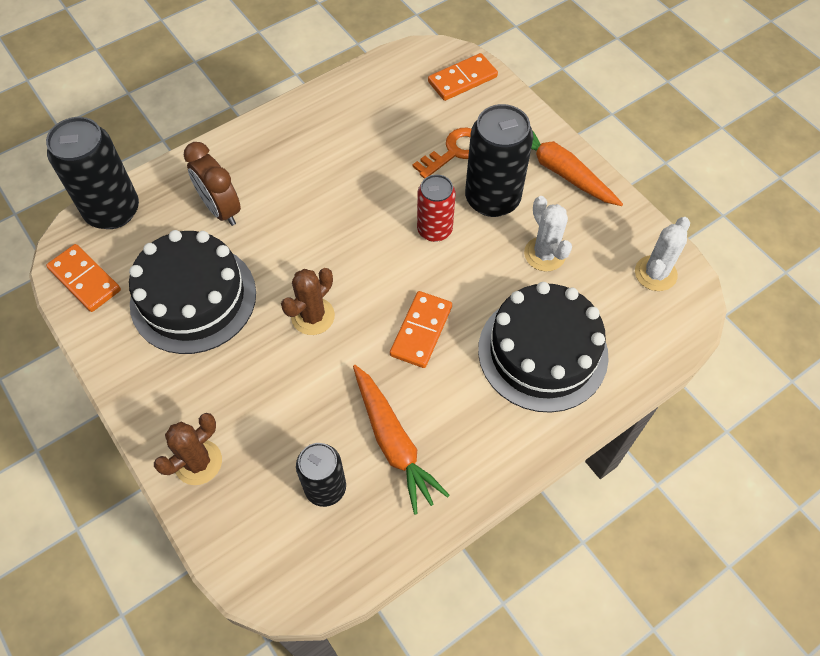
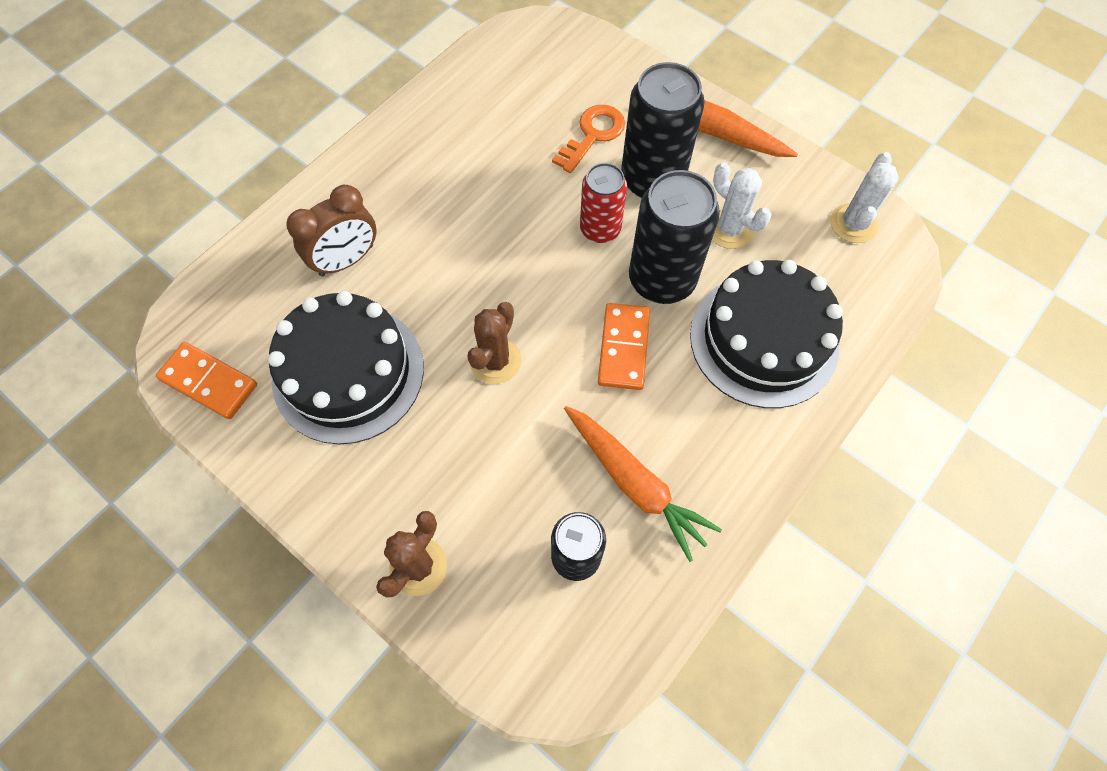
camera: 15 degrees left, 5 degrees up
black can [46,117,139,229] -> black can moved to [629,170,720,304]
brown clock [184,142,241,226] -> brown clock turned 75 degrees counterclockwise [286,185,377,276]
orange domino [428,53,498,101] -> none

